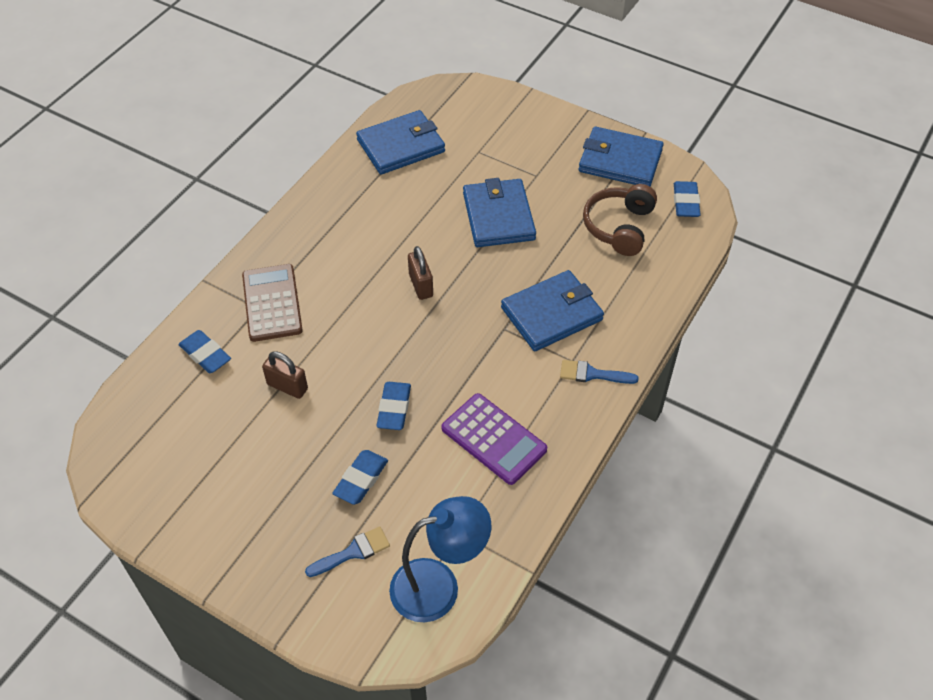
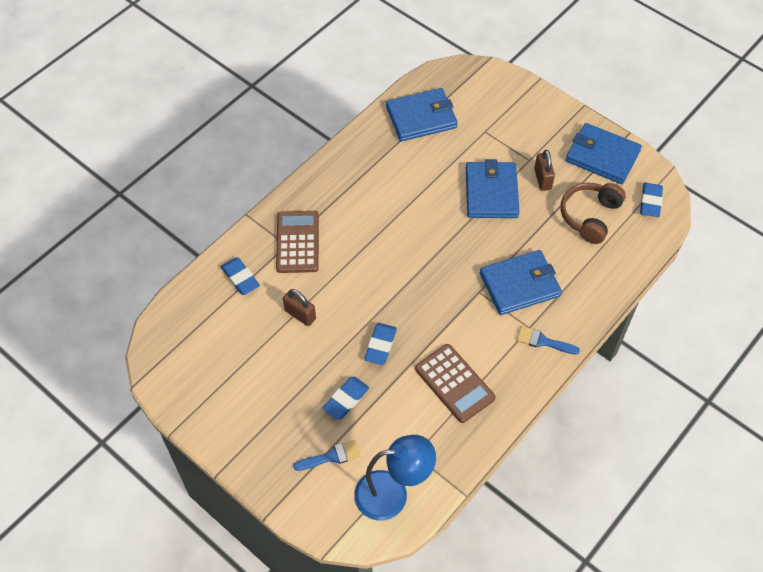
camera: 10 degrees right, 5 degrees up
brown padlock [408,246,433,300] -> brown padlock moved to [534,150,555,191]
purple calculator [441,393,547,485] -> brown calculator [415,344,496,423]

